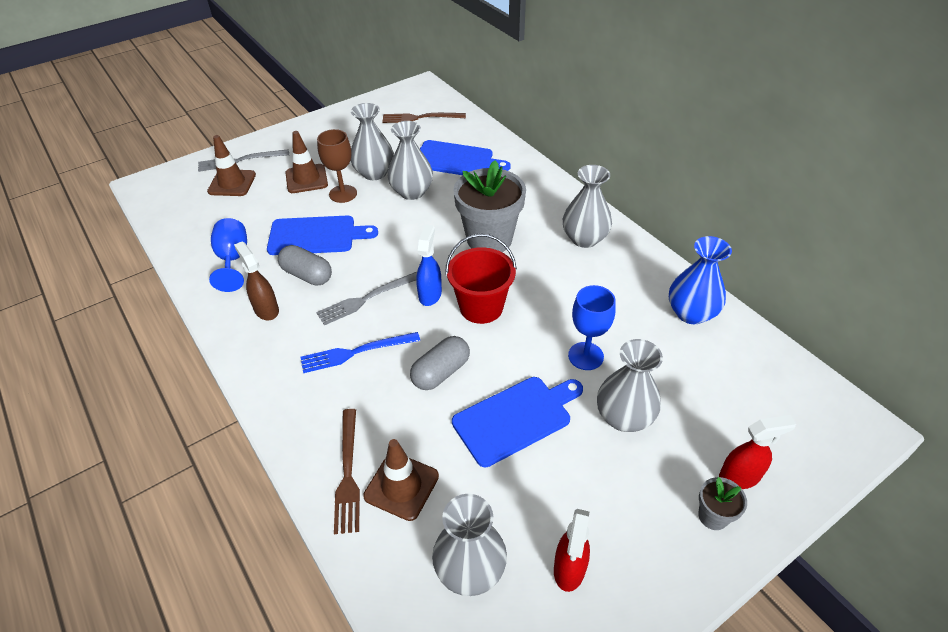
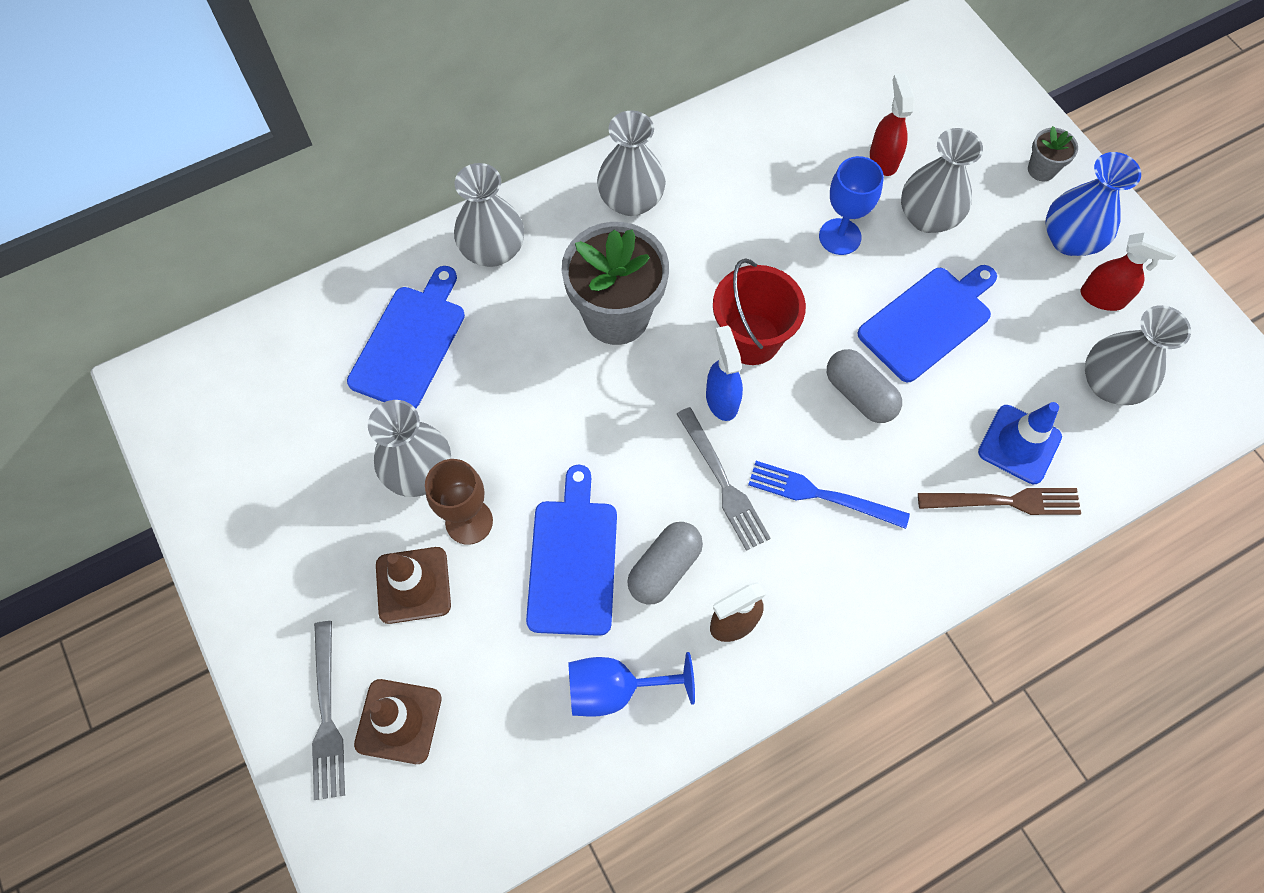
camera: 85 degrees left, 20 degrees up
blue fork [301,332,420,373] -> blue fork turned 120 degrees clockwise [748,461,910,529]
brown traffic cone [363,439,439,521] -> blue traffic cone [978,402,1062,484]
brown fork [382,113,466,123] -> none
grey vase [388,121,433,200] -> grey vase moved to [454,163,524,267]
blue spray bottle [416,225,442,306] -> blue spray bottle turned 60 degrees clockwise [706,325,743,421]
blue cutting board [452,377,583,467] -> blue cutting board turned 75 degrees clockwise [857,265,997,382]
blue vase [669,236,732,324] -> blue vase moved to [1045,152,1141,256]
red spray bottle [719,415,796,489] -> red spray bottle moved to [870,73,915,176]

